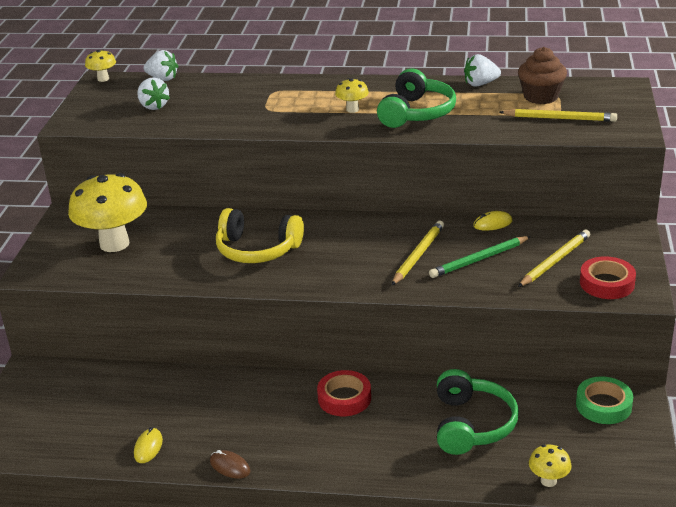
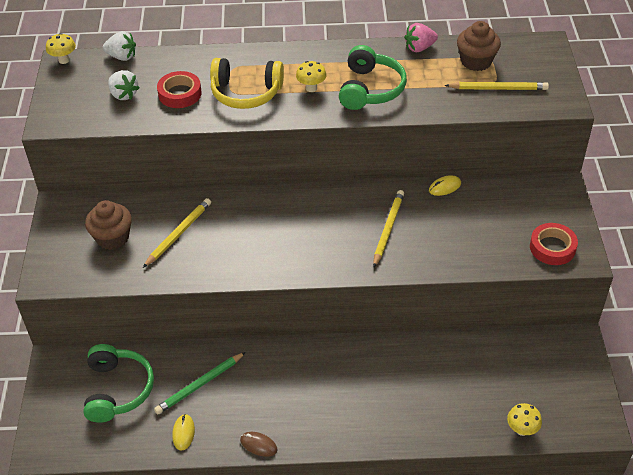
camera: 10 degrees left, 15 degrees up
yellow mushroom [68,173,147,252] -> brown cupcake [85,200,132,250]
yellow headphones [216,208,304,263] -> yellow headphones moved to [210,58,284,109]
red tape [317,370,371,416] -> red tape moved to [157,71,202,108]
green pencil [429,236,531,278] -> green pencil moved to [154,352,246,414]
green headphones [437,369,519,455] -> green headphones moved to [83,344,154,423]
white strawberry [464,54,501,87] -> pink strawberry [404,23,438,52]
yellow pencil [518,230,590,287] -> yellow pencil moved to [143,198,211,268]
green tape [576,377,633,424] -> none

